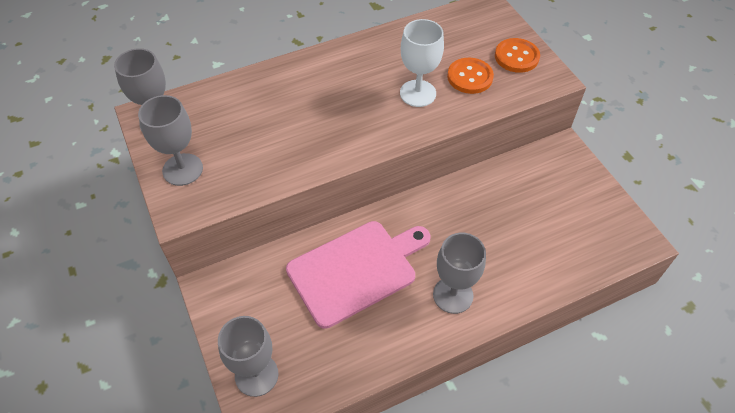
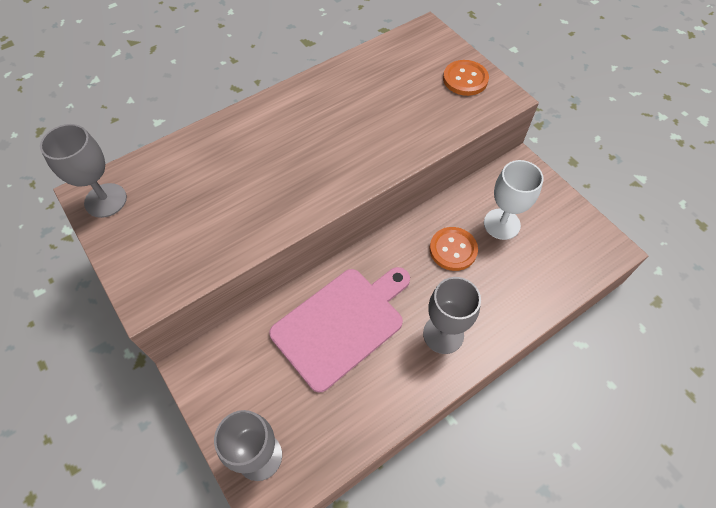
camera: 10 degrees left, 5 degrees up
grey goblet [138,95,203,186] -> none
white goblet [400,19,444,107] -> white goblet moved to [484,160,544,240]
orange button [447,58,494,94] -> orange button moved to [429,227,478,271]

